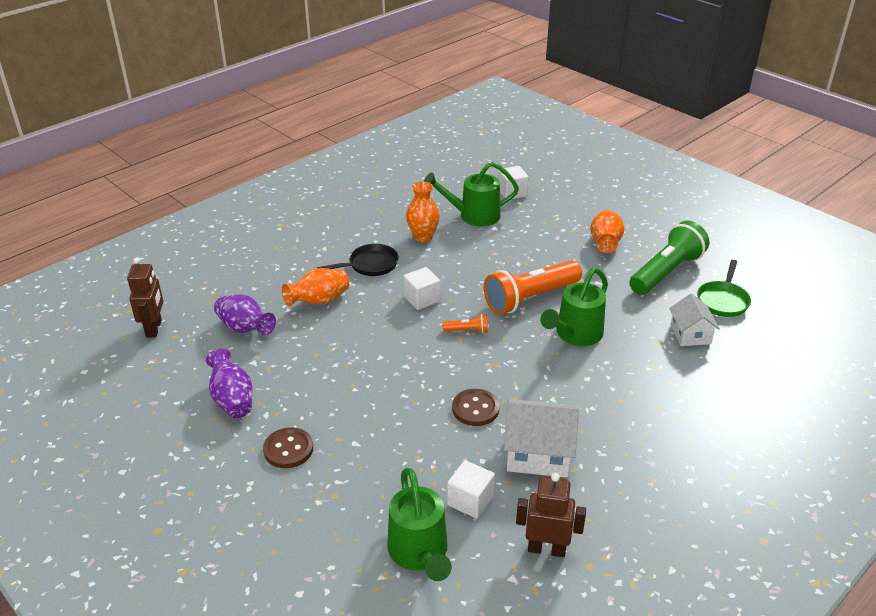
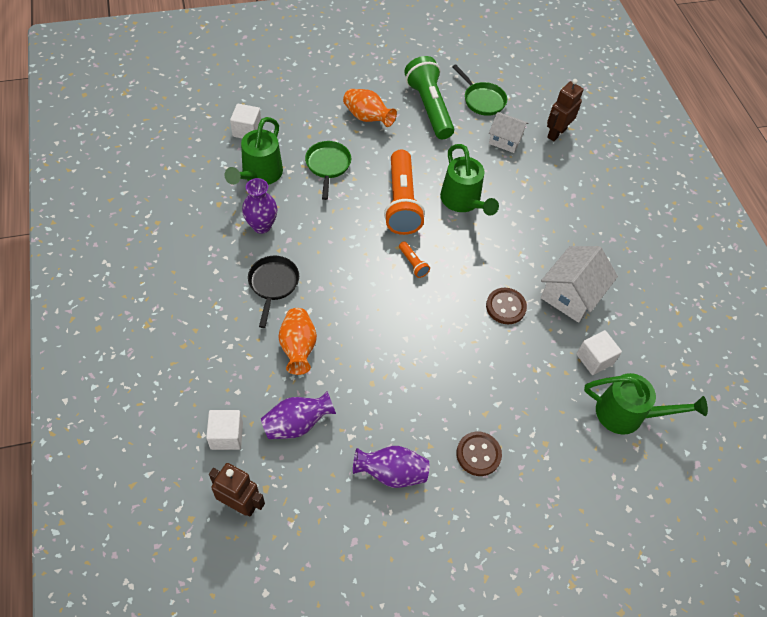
camera: 65 degrees left, 20 degrees up
white cube [403,267,440,310] -> white cube moved to [206,410,243,450]
orange vase [406,181,440,242] -> purple vase [242,178,277,234]
orange flashlight [442,314,488,333] -> orange flashlight turned 120 degrees clockwise [399,241,430,278]
brown robot [516,473,586,557] -> brown robot moved to [547,79,583,141]
none -> green pan [305,141,351,200]

